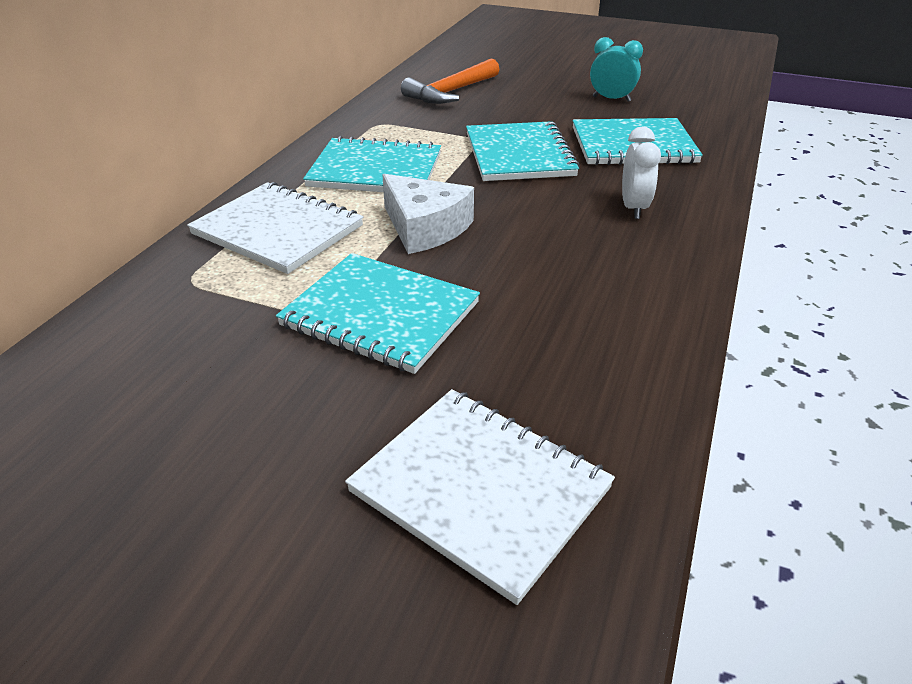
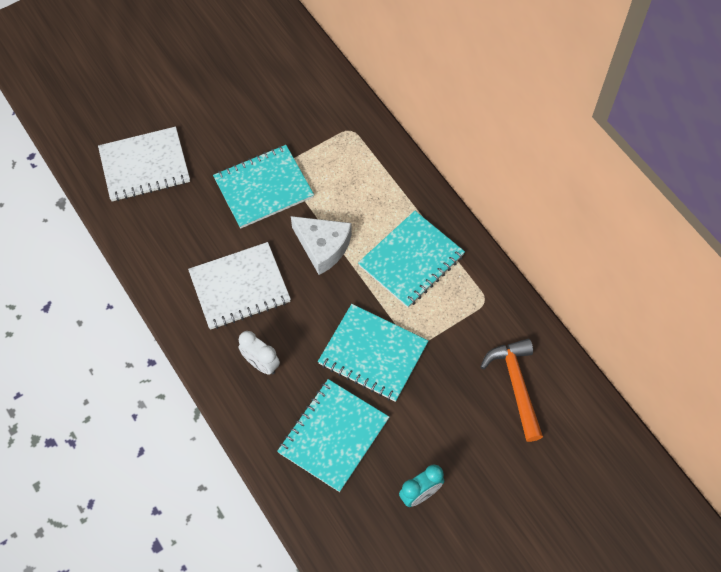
camera: 125 degrees right, 25 degrees up
white notebook [187,182,363,274] -> white notebook moved to [188,242,291,330]
white cheese [382,174,474,254] -> white cheese turned 135 degrees counterclockwise [291,216,352,275]

